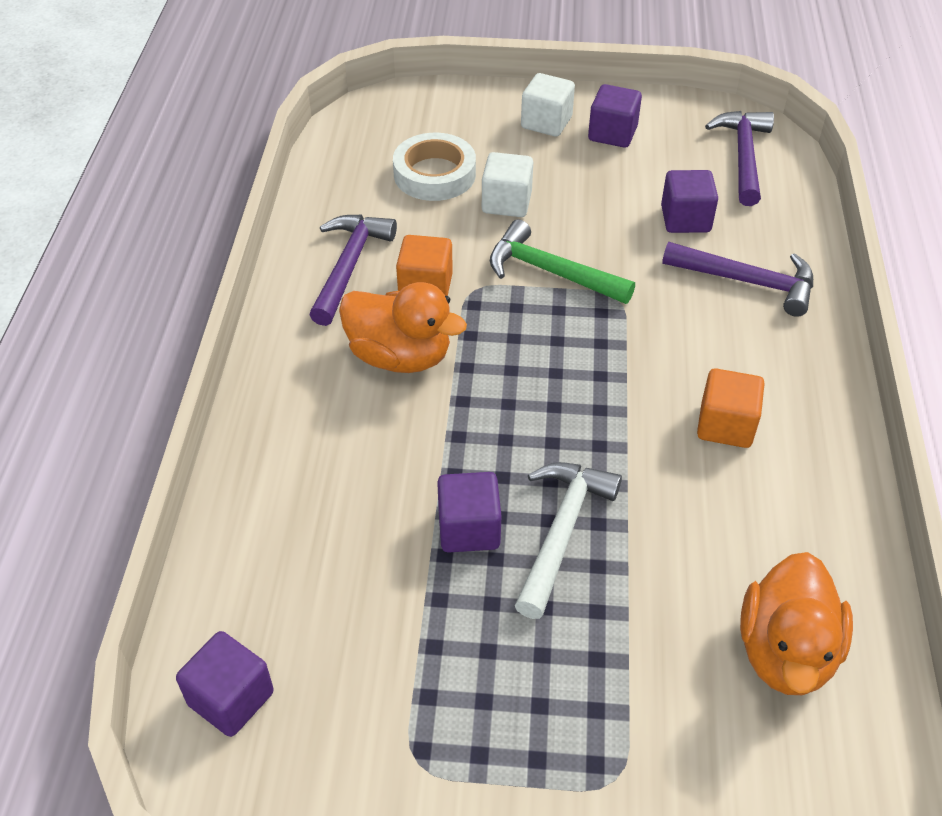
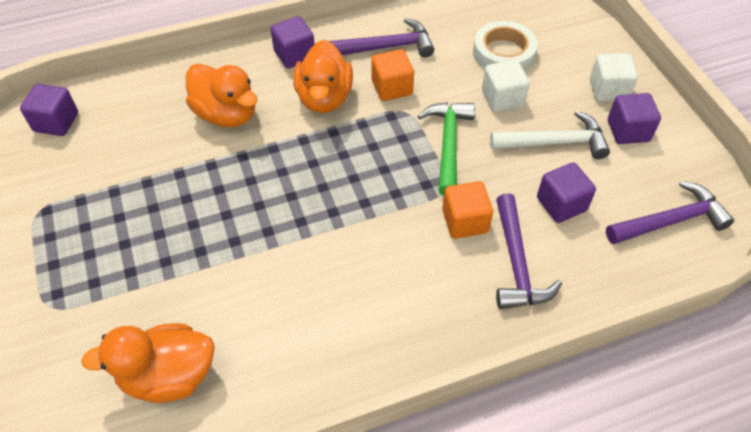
camera: 65 degrees right, 5 degrees up
purple cube [437,472,501,553] -> purple cube moved to [270,16,314,68]
white hammer [515,462,622,619] -> white hammer moved to [490,111,610,159]
orange cube [697,368,764,448] -> orange cube moved to [442,181,493,239]
none -> orange duck [186,64,258,127]

